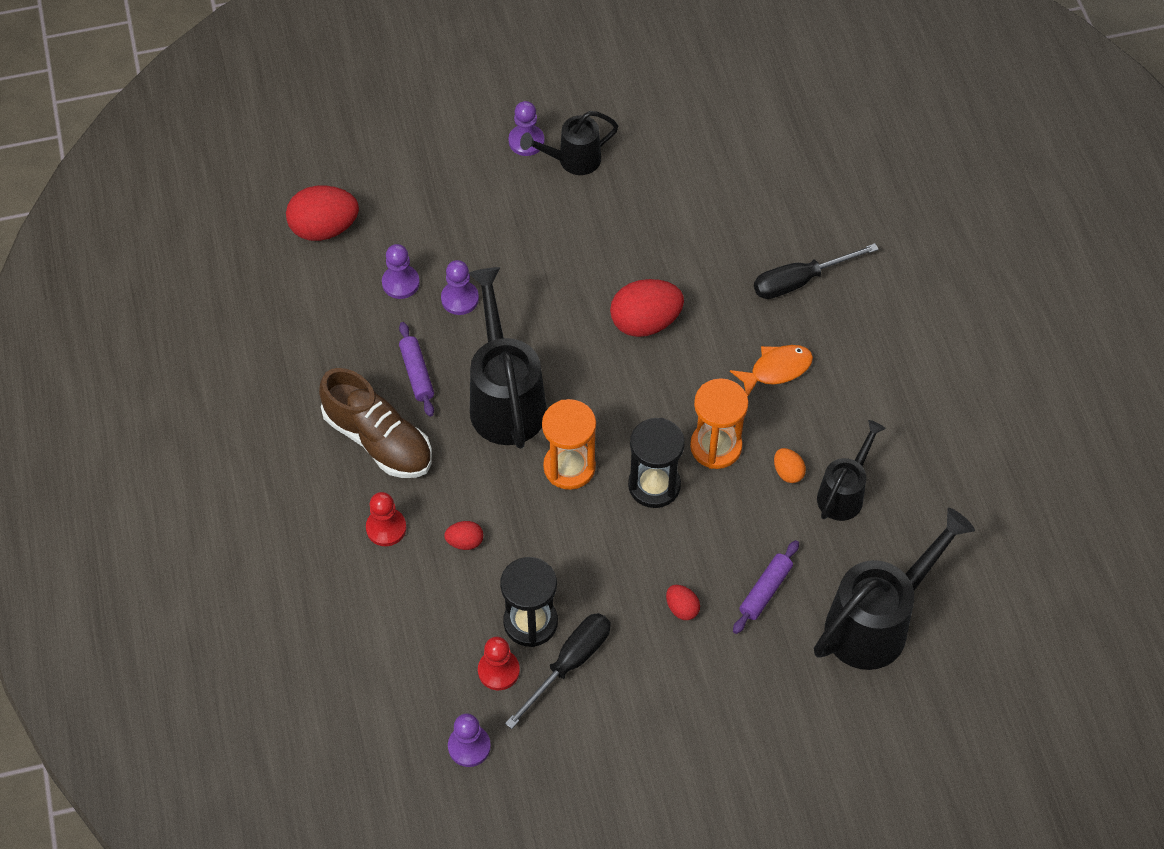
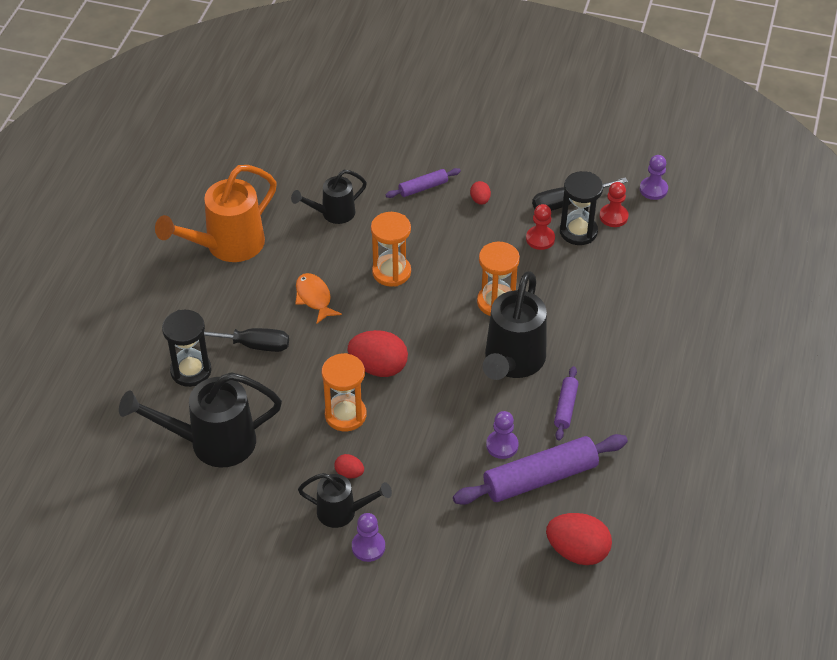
camera: 150 degrees left, 10 degrees down
brown shoe [319,368,432,478] -> none
red pawn [366,492,406,546] -> red pawn moved to [526,204,555,250]
purple pawn [382,244,420,299] -> purple rolling pin [453,434,628,505]
red egg [444,521,483,550] -> red egg moved to [334,454,364,478]
black hourglass [628,418,685,508] -> black hourglass moved to [162,310,212,387]
orange fish [730,345,813,397] -> orange fish turned 60 degrees clockwise [295,273,342,324]
orange egg [774,448,806,483] -> none
black watering can [814,508,975,670] -> black watering can moved to [119,372,282,468]
none -> orange watering can [155,165,277,262]
none -> orange hourglass [322,353,366,431]

